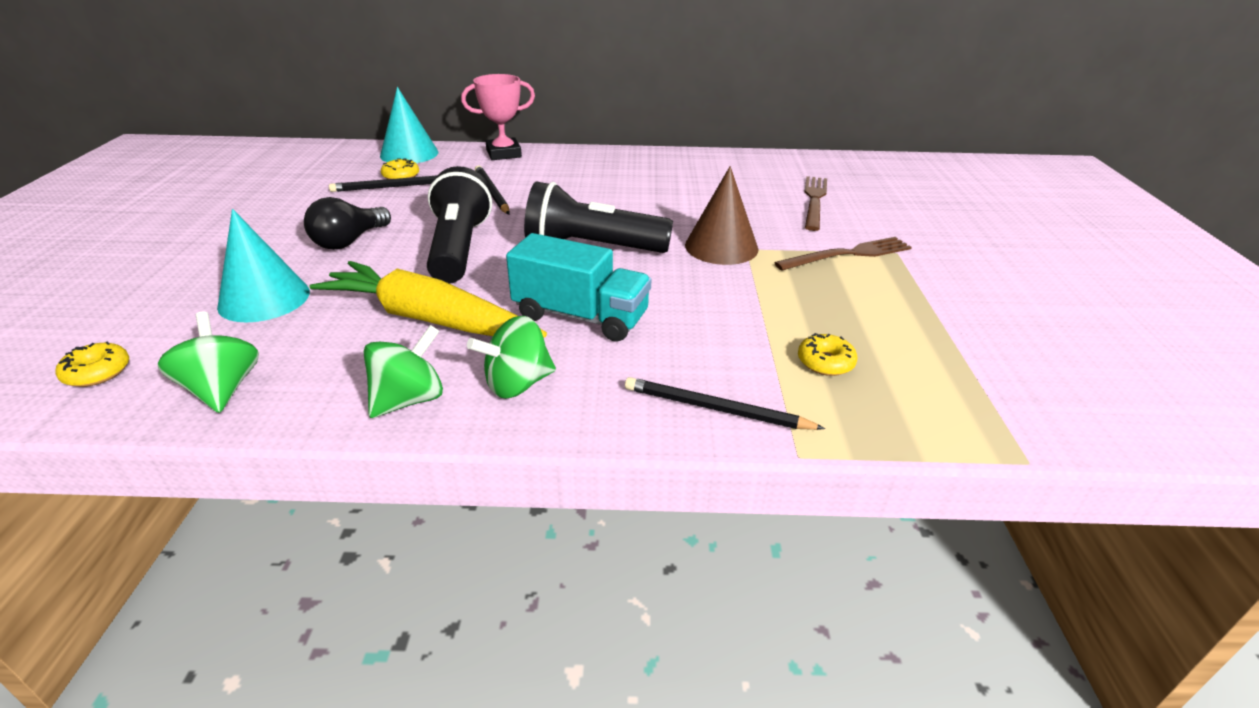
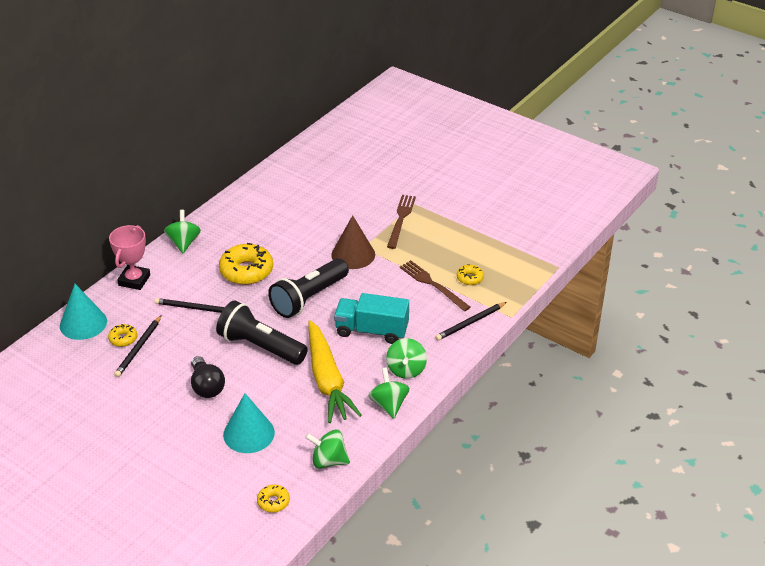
camera: 55 degrees left, 5 degrees up
yellow carrot [310,261,547,337] -> yellow carrot turned 75 degrees counterclockwise [308,320,362,423]
turquoise truck [506,233,652,342] -> turquoise truck turned 135 degrees counterclockwise [334,293,409,344]
brown fork [804,176,827,231] -> brown fork moved to [400,260,470,311]
none -> green spinning top [164,210,201,253]
none -> yellow donut [219,243,273,285]

